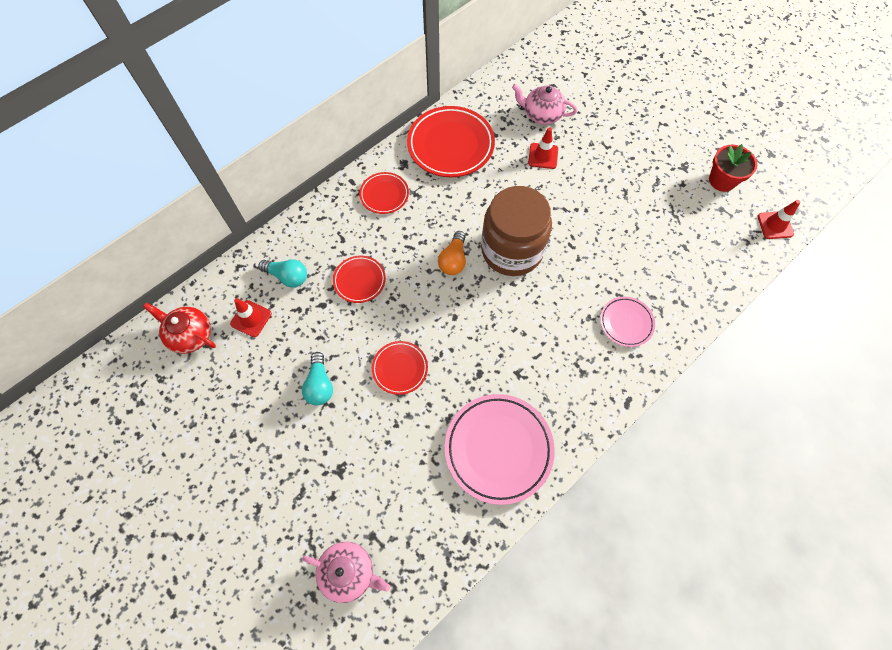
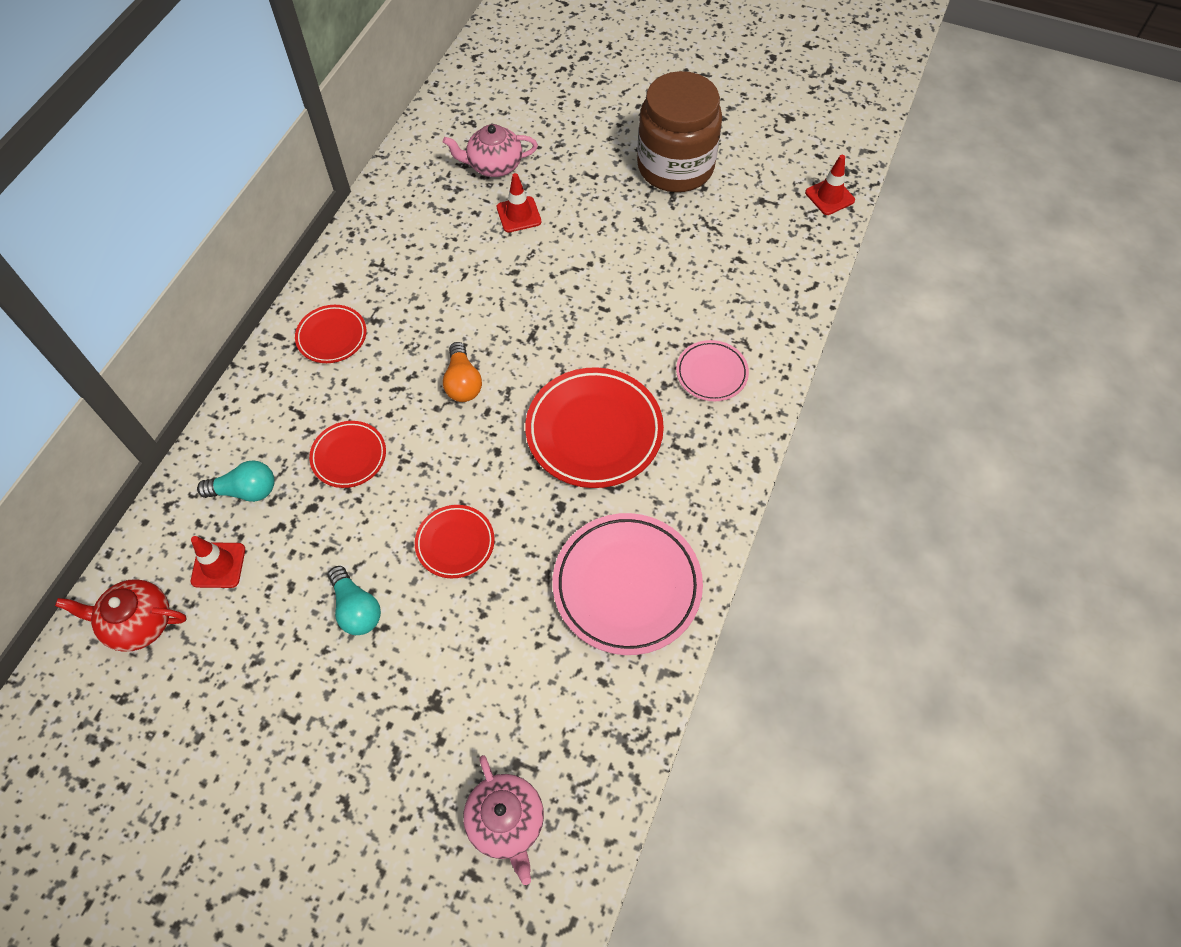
camera: 25 degrees left, 5 degrees down
pink teapot [302,542,390,603] -> pink teapot turned 75 degrees clockwise [463,755,544,885]
red plate [407,106,495,177] -> red plate moved to [525,367,664,488]
brown jar [481,186,552,276] -> brown jar moved to [637,71,722,192]
red flower pot [709,144,757,192] -> none

